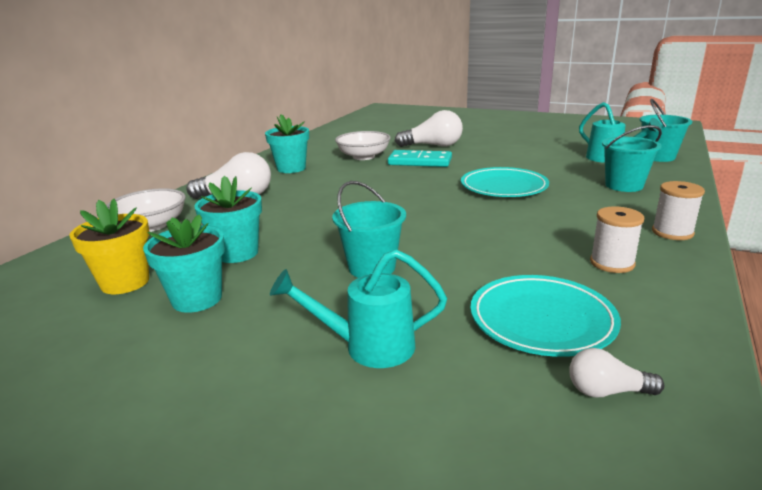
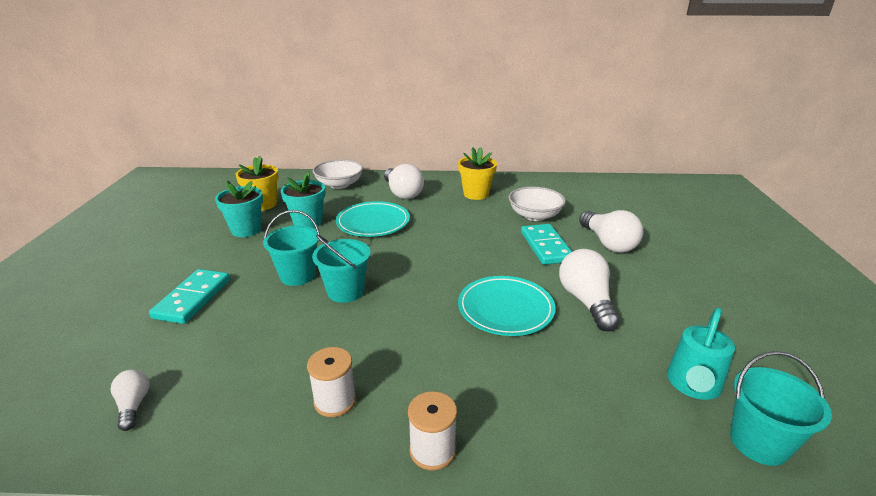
camera: 65 degrees right, 5 degrees up
turquoise flower pot [265,114,309,173] -> yellow flower pot [458,147,497,200]
turquoise watering can [270,249,447,368] -> turquoise domino [149,269,230,324]
turquoise plate [470,275,621,357] -> turquoise plate moved to [336,201,410,237]
turquoise bucket [602,125,662,192] -> turquoise bucket moved to [312,235,371,303]
none -> white light bulb [559,249,620,331]

